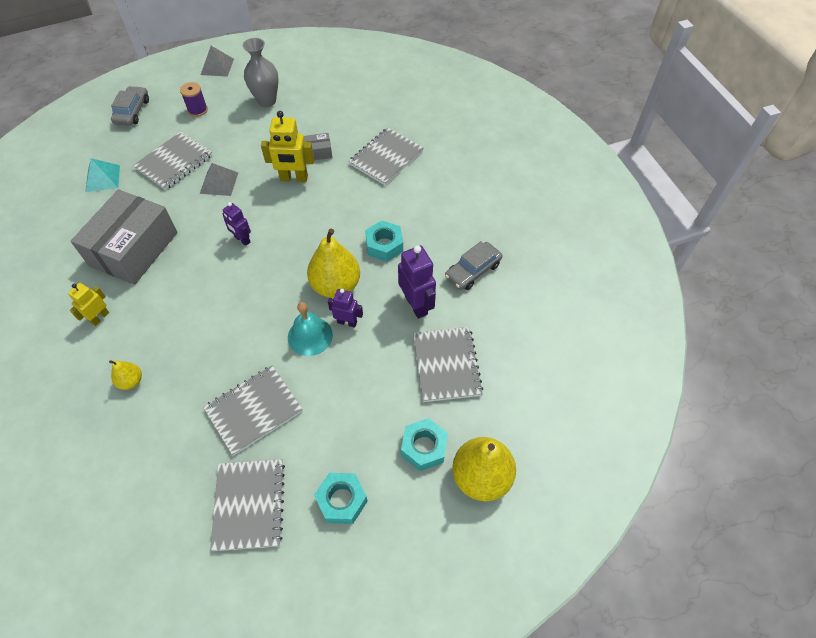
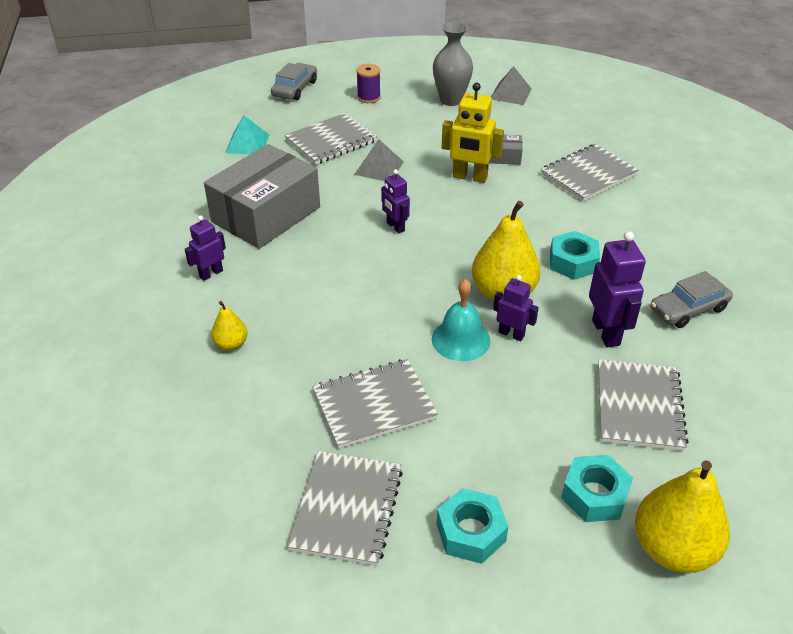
camera: 15 degrees right, 15 degrees down
yellow robot [68,283,109,326] -> purple robot [185,215,226,281]
grey pyramid [201,46,234,77] -> grey pyramid moved to [491,66,532,105]

